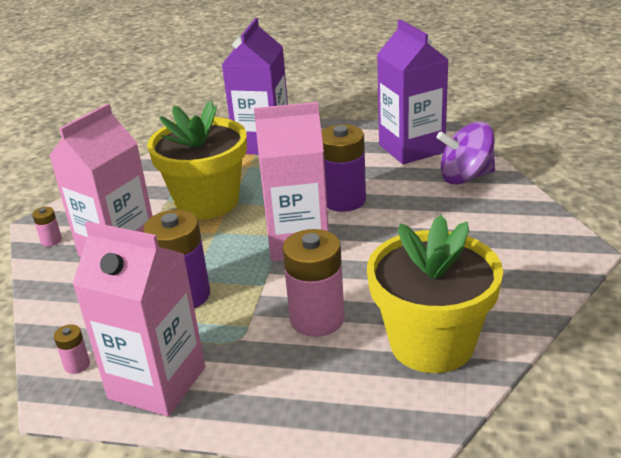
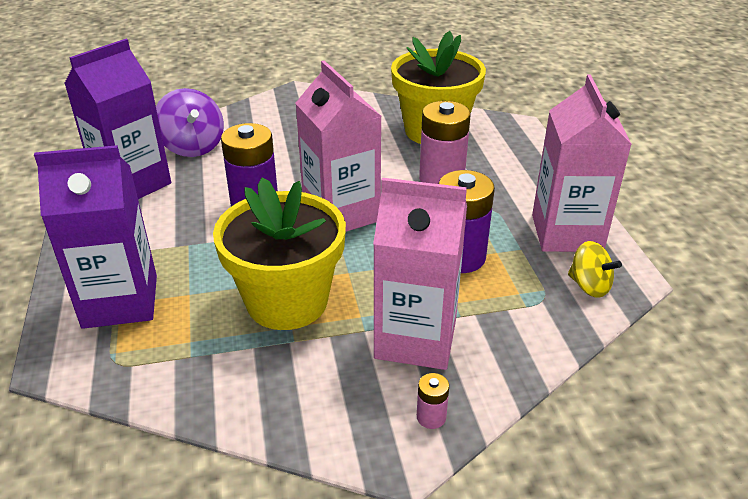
camera: 115 degrees left, 5 degrees up
pink battery [54,324,90,374] -> yellow spinning top [568,241,622,298]

